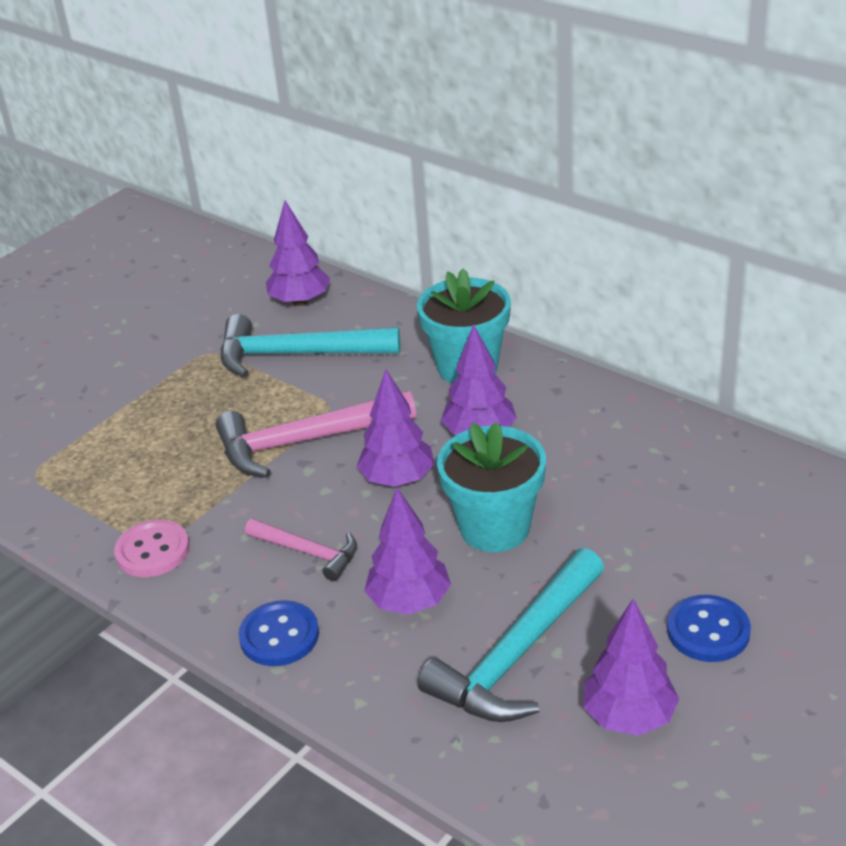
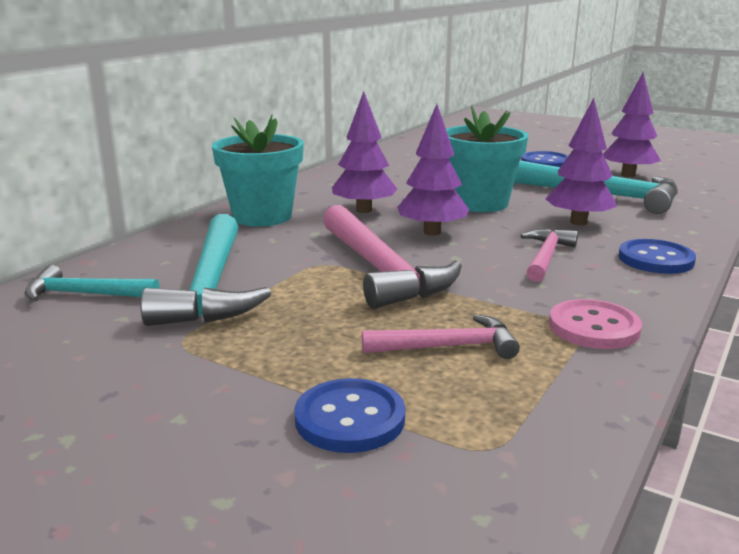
camera: 100 degrees left, 15 degrees down
purple tree [266,200,330,306] -> turquoise hammer [25,265,160,302]
none -> blue button [295,378,405,453]
none -> pink hammer [362,315,520,359]

